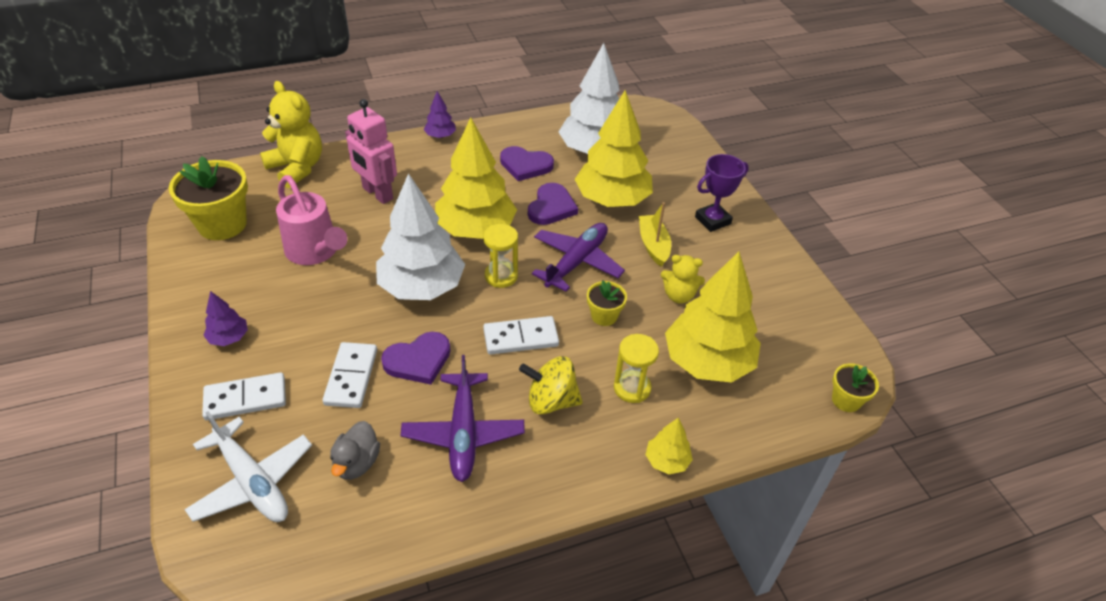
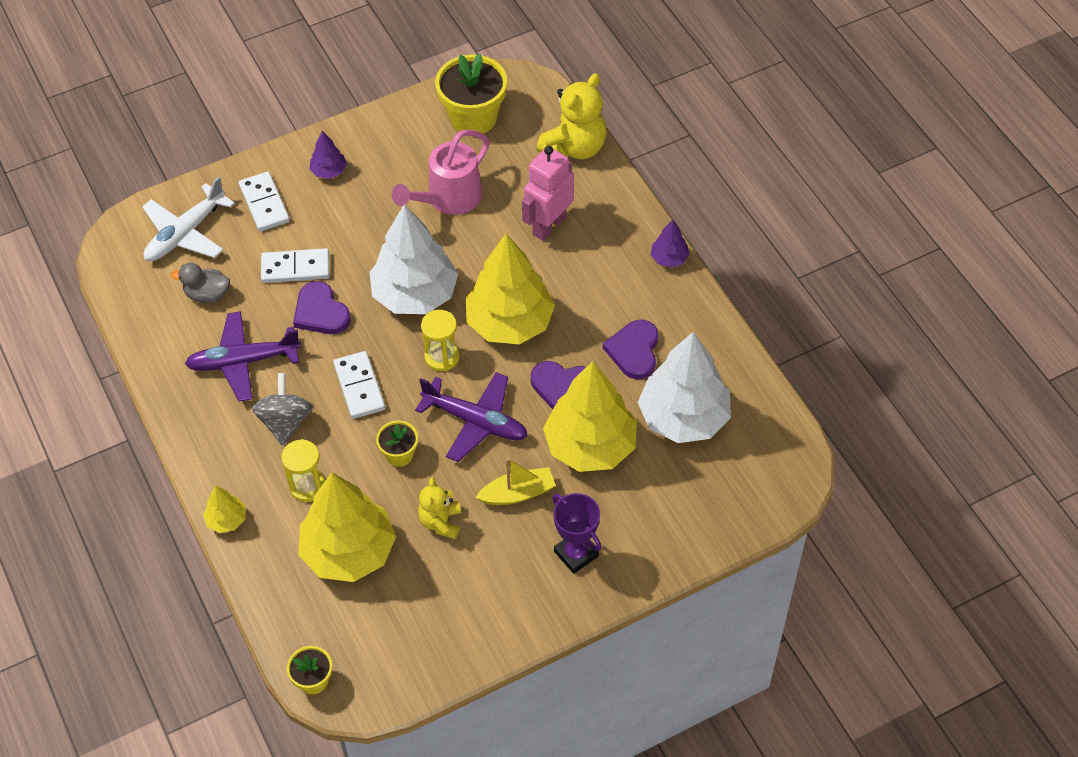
camera: 85 degrees right, 10 degrees up
yellow spinning top [519,356,583,415] -> grey spinning top [252,373,312,446]

